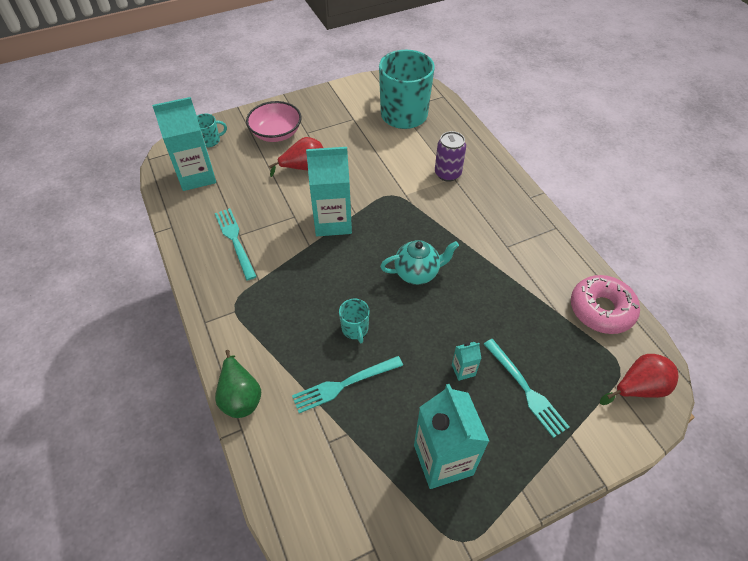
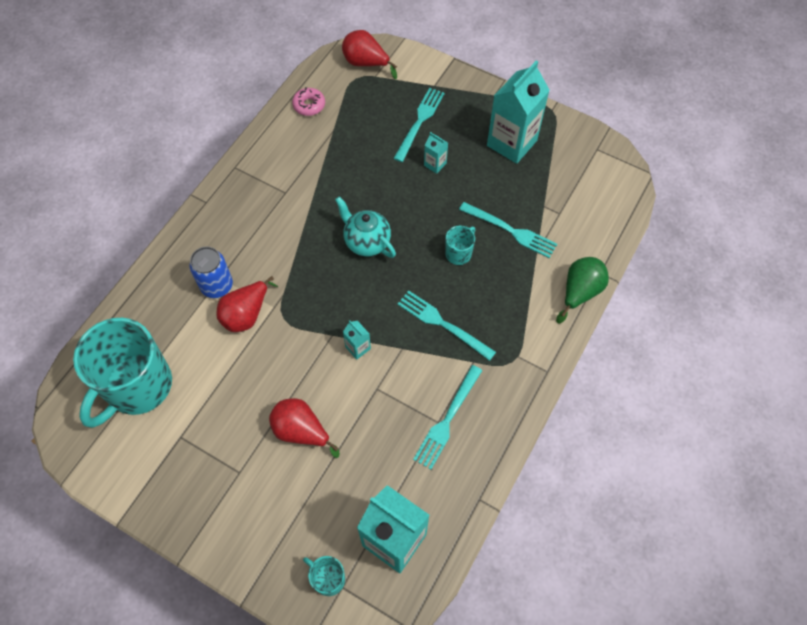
camera: 125 degrees left, 10 degrees up
pink bowl [246,101,302,142] -> none
turquoise carton [306,147,352,236] -> turquoise carton [343,320,371,360], size x0.44
purple can [435,131,466,182] -> blue can [190,247,233,298]
pink donut [571,275,640,334] -> pink donut [292,87,325,116], size x0.55
none -> red pear [216,276,278,332]
none -> turquoise fork [397,290,496,361]

